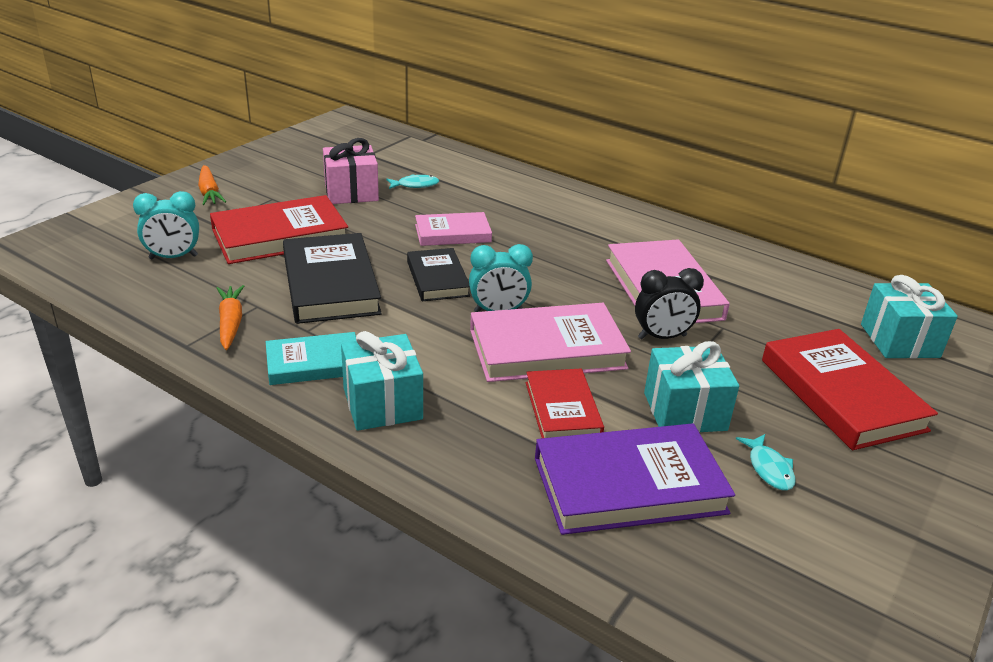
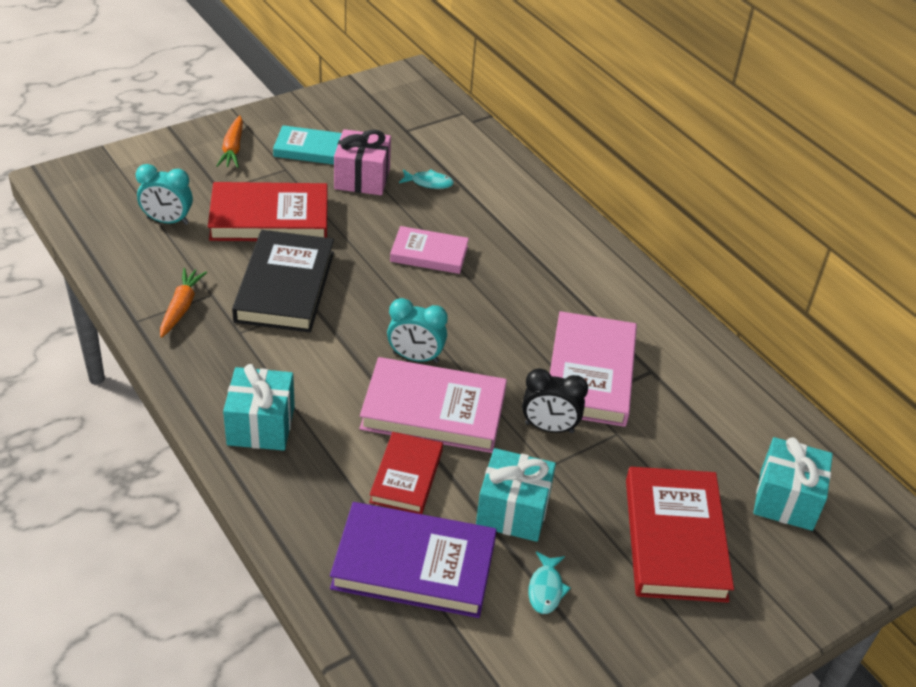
camera: 20 degrees right, 10 degrees up
turquoise book [266,332,356,385] -> turquoise book moved to [273,125,342,165]
black book [407,248,470,301] -> none

